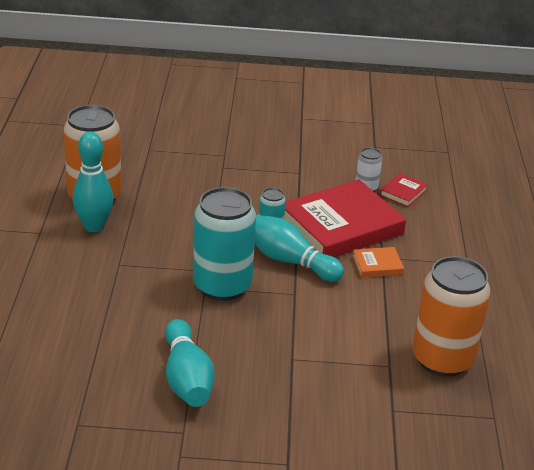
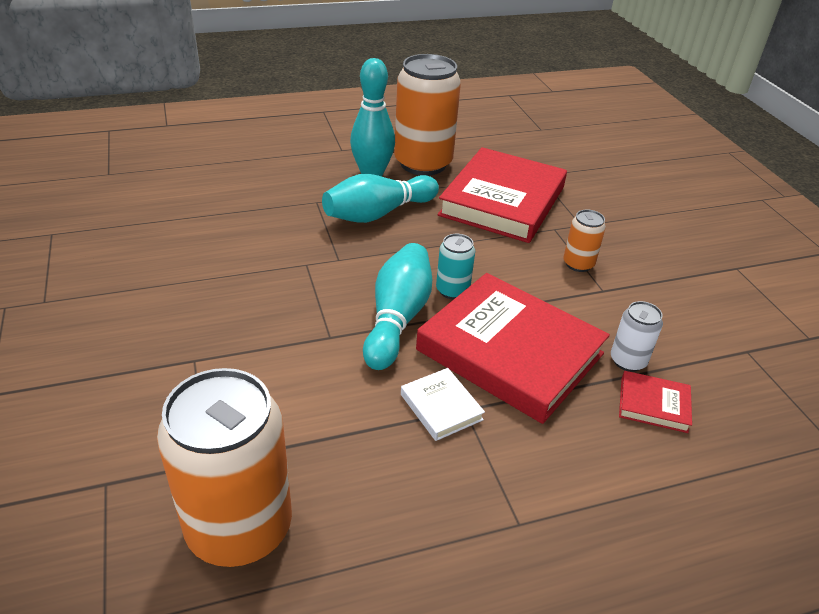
camera: 70 degrees right, 5 degrees up
turquoise bowling pin [165,319,214,407] -> turquoise bowling pin moved to [322,174,439,223]
turquoise can [193,187,256,301] -> none
orange book [352,247,404,278] -> white book [401,368,485,441]
none -> red book [438,147,567,243]
none -> orange can [563,209,606,272]

